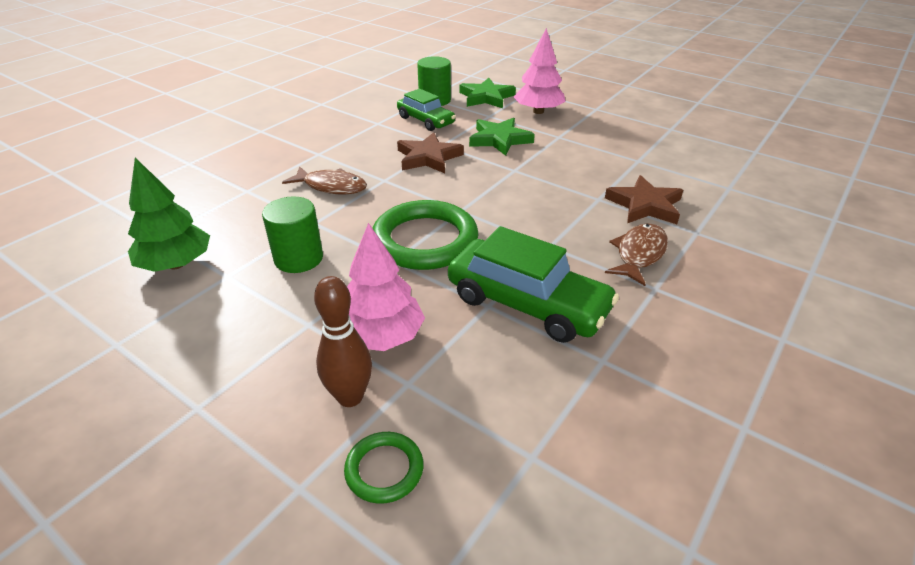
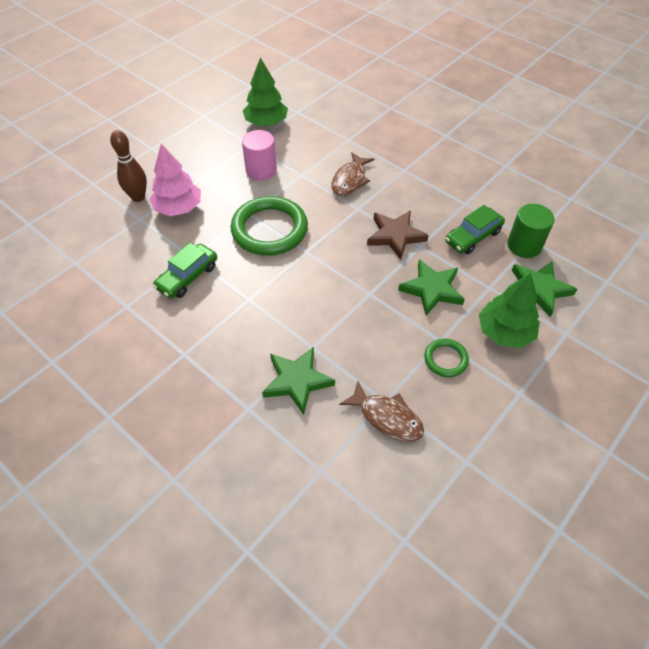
camera: 95 degrees right, 15 degrees up
green cylinder [262,196,323,273] -> pink cylinder [242,130,277,181]
green ring [344,432,423,504] -> green ring moved to [424,339,469,377]
green car [448,226,619,343] -> green car [153,243,217,299], size x0.63
pink tree [514,28,566,114] -> green tree [479,273,540,348]
brown star [605,175,683,224] -> green star [262,347,335,415]
brown fish [605,223,668,286] -> brown fish moved to [339,381,424,442]

